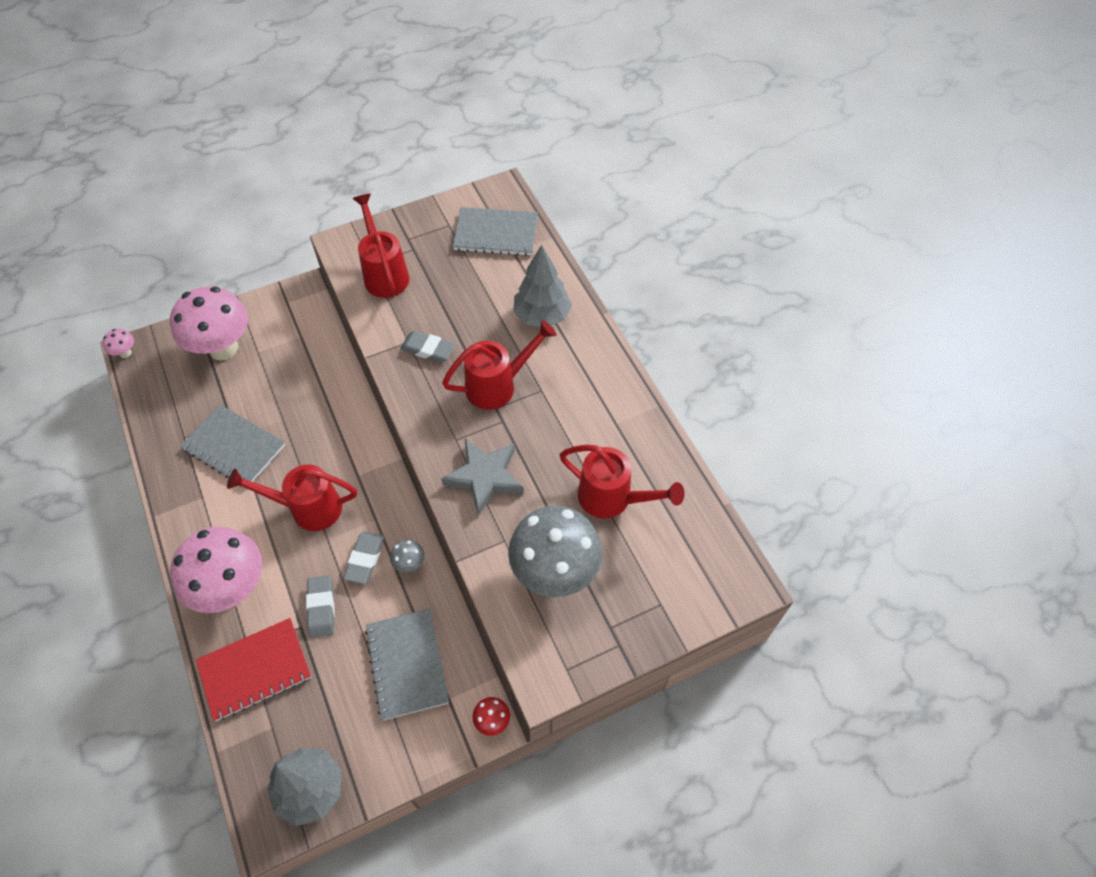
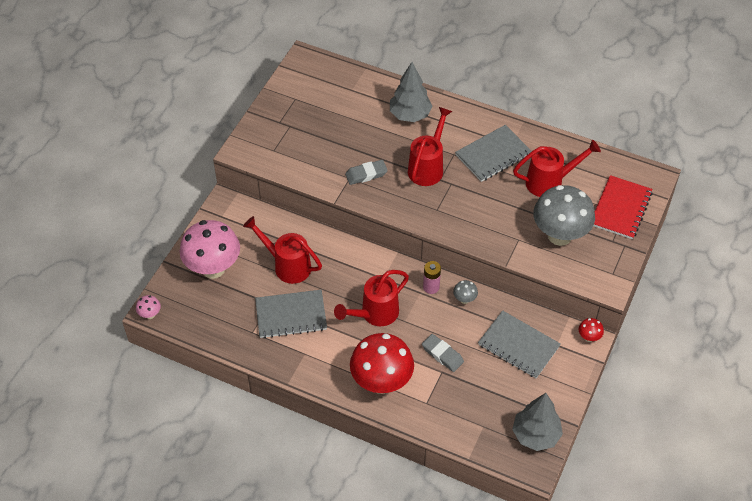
camera: 40 degrees left, 5 degrees down
pink mushroom [170,527,262,613] -> red mushroom [350,333,414,394]
red notebook [196,618,311,721] -> red notebook moved to [594,175,653,239]
grey eraser [343,532,384,584] -> none
red watering can [352,194,409,298] -> red watering can moved to [243,216,322,284]
grey star [441,439,524,516] -> none
grey notebook [453,207,538,256] -> grey notebook moved to [455,125,532,182]
none -> pink battery [423,261,441,294]

